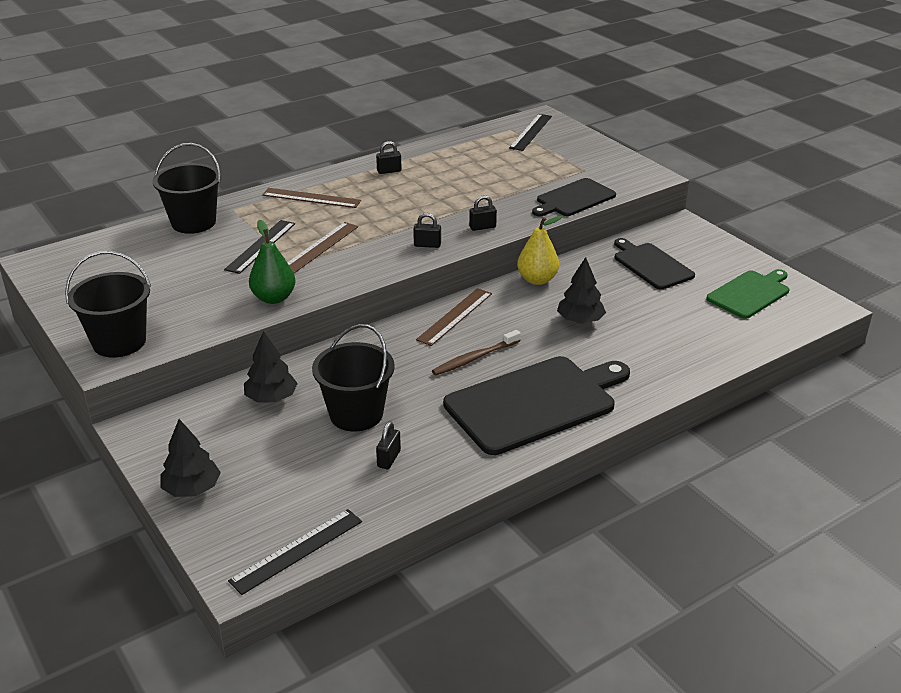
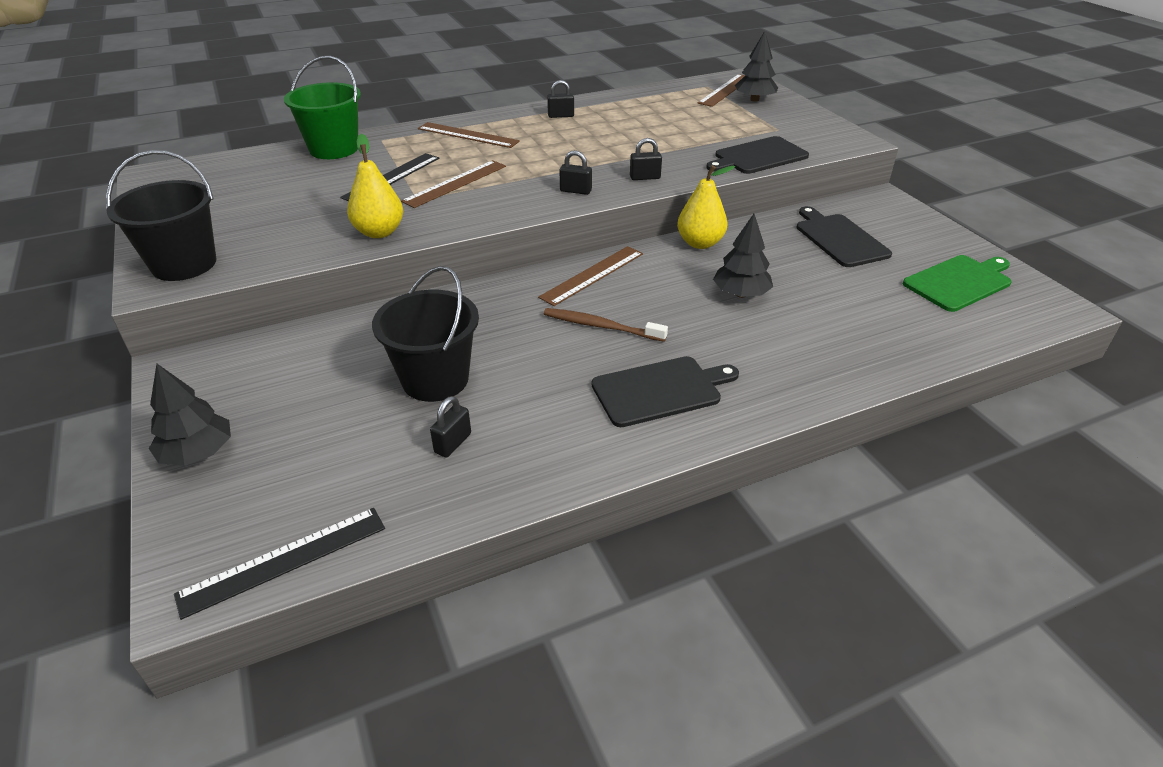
camera: 10 degrees right, 5 degrees up
black bucket [153,143,221,234] -> green bucket [284,56,361,159]
black tree [244,331,298,402] -> black tree moved to [735,31,778,102]
green pear [249,220,296,304] -> yellow pear [347,134,403,238]
brown toothbrush [432,330,521,375] -> brown toothbrush turned 45 degrees clockwise [544,308,668,342]
black cutting board [443,356,630,455] -> black cutting board [592,356,739,427], size x0.59
black ruler [509,114,552,151] -> brown ruler [698,74,745,107]

